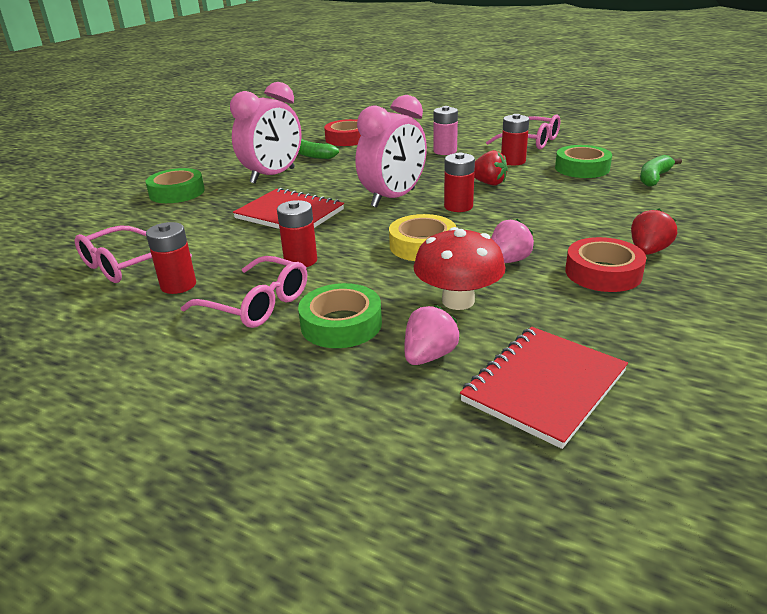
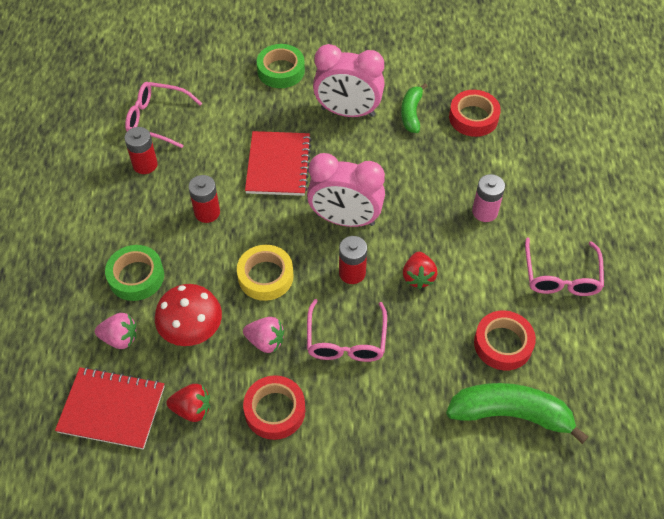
camera: 60 degrees right, 25 degrees up
pink glasses [181,256,307,328] -> pink glasses moved to [307,299,387,362]
red battery [501,114,529,166] -> none
green tape [555,145,612,178] -> red tape [474,310,536,371]
red strawberry [631,209,677,255] -> red strawberry moved to [166,384,210,422]
green banana [640,155,682,187] -> green banana [446,383,588,444], size x1.70

